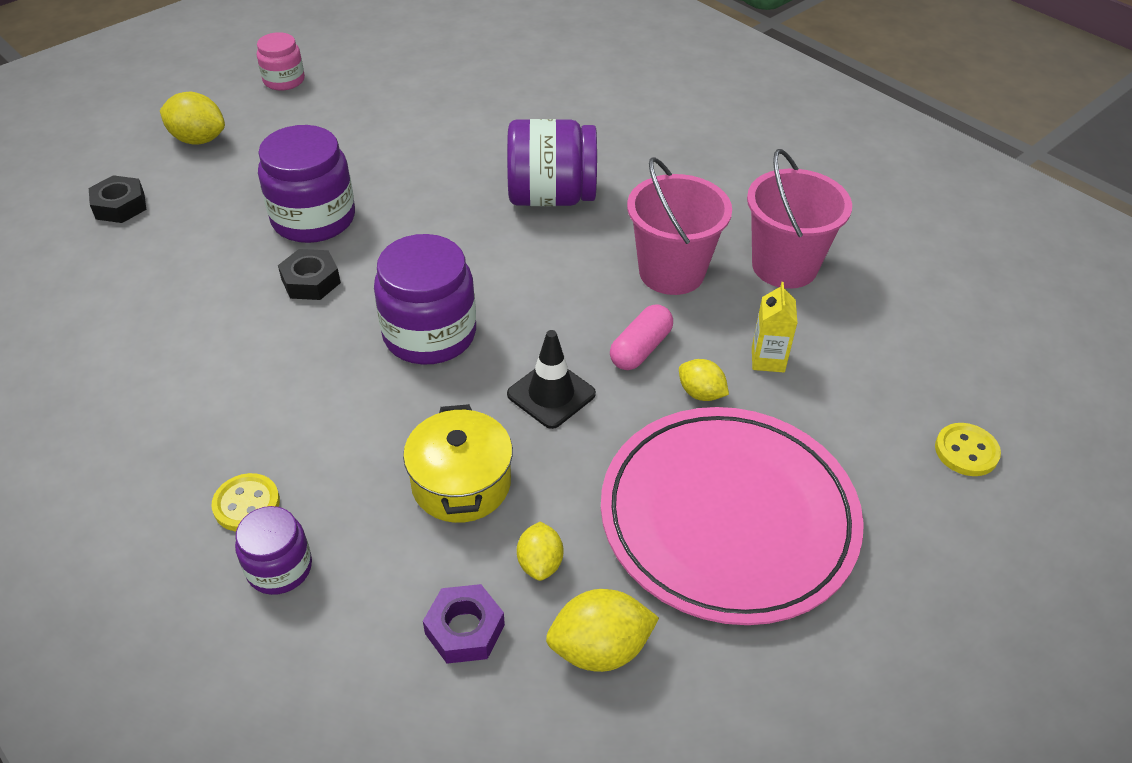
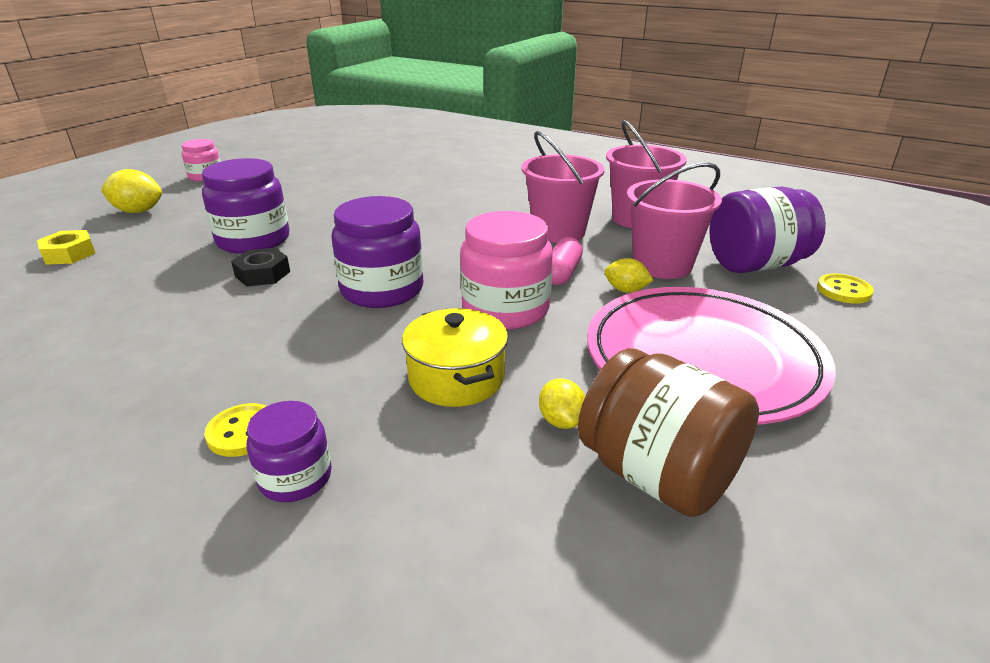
camera: 15 degrees left, 15 degrees down
black nut [89,175,146,223] -> yellow nut [37,230,95,265]
purple nut [423,584,505,664] -> none
purple jar [507,119,597,206] -> purple jar moved to [709,186,826,273]
black traffic cone [507,330,596,429] -> pink jar [460,211,553,329]
yellow lemon [546,589,659,672] -> brown jar [578,348,759,517]
yellow carton [752,282,797,372] -> pink bucket [627,162,722,279]

